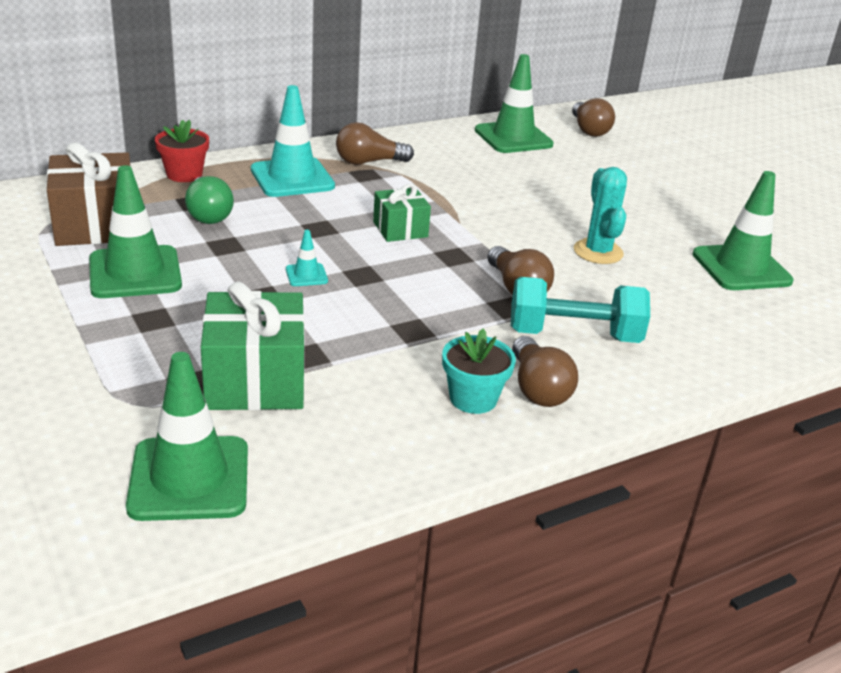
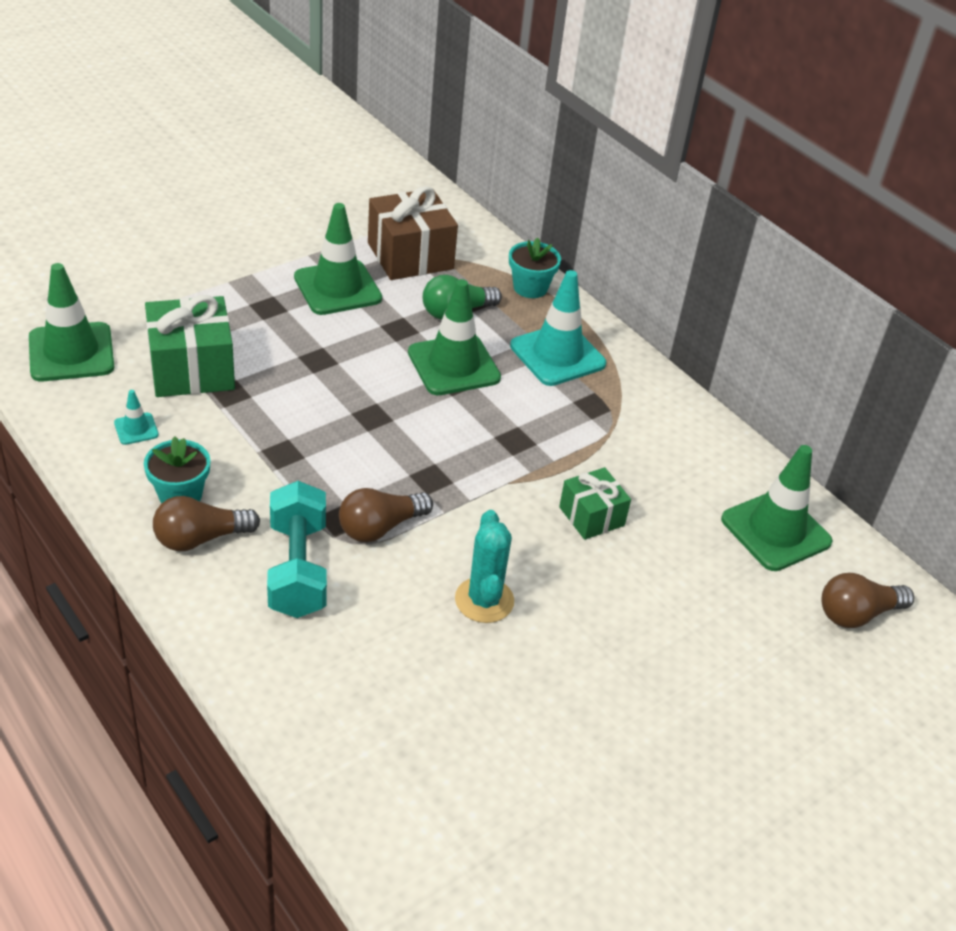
camera: 80 degrees right, 10 degrees up
red flower pot [155,120,209,182] -> turquoise flower pot [509,238,561,298]
turquoise traffic cone [286,230,328,286] -> turquoise traffic cone moved to [114,390,159,445]
brown light bulb [336,122,414,165] -> none
green gift [373,184,431,242] -> green gift moved to [559,467,631,540]
turquoise cactus [574,167,627,264] -> turquoise cactus turned 75 degrees counterclockwise [455,510,514,623]
green traffic cone [692,171,793,290] -> green traffic cone moved to [408,279,501,395]

